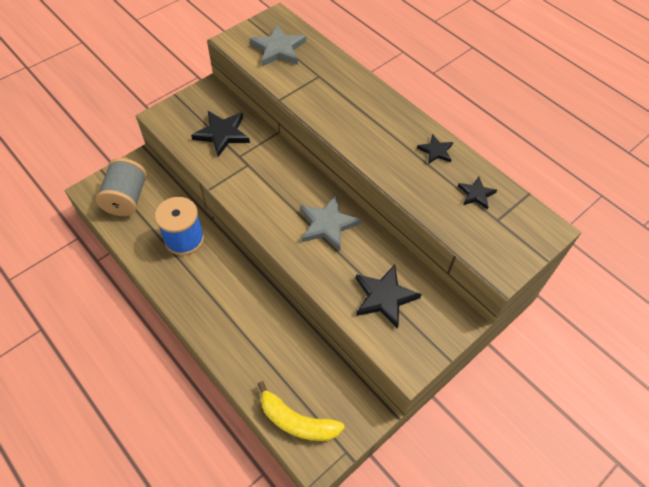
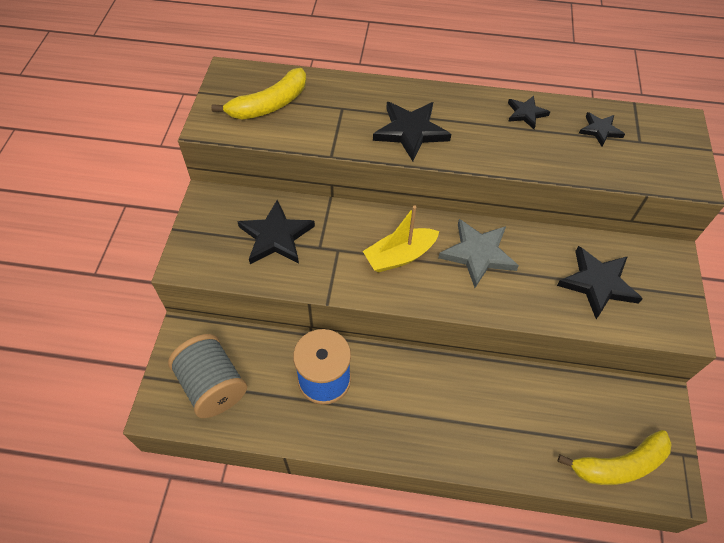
camera: 40 degrees left, 0 degrees up
grey star [249,24,306,66] -> yellow banana [211,68,306,119]
none -> yellow boat [363,206,439,273]
none -> black star [373,102,451,161]

